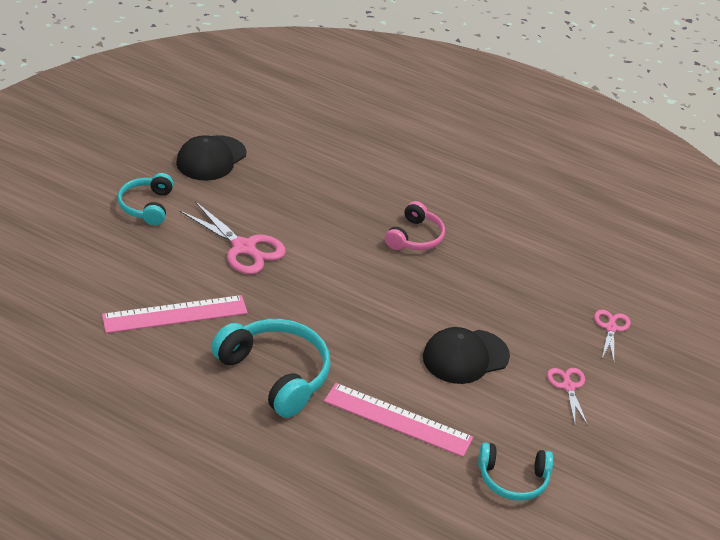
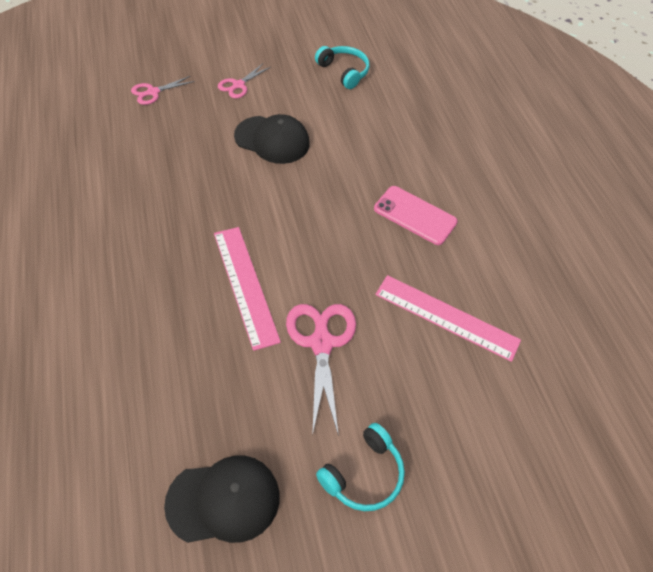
camera: 135 degrees left, 15 degrees up
turquoise headphones [211,319,331,418] -> pink phone [374,186,458,245]
pink ruler [324,383,473,457] -> pink ruler moved to [214,227,281,351]
pink headphones [385,201,445,250] -> none

